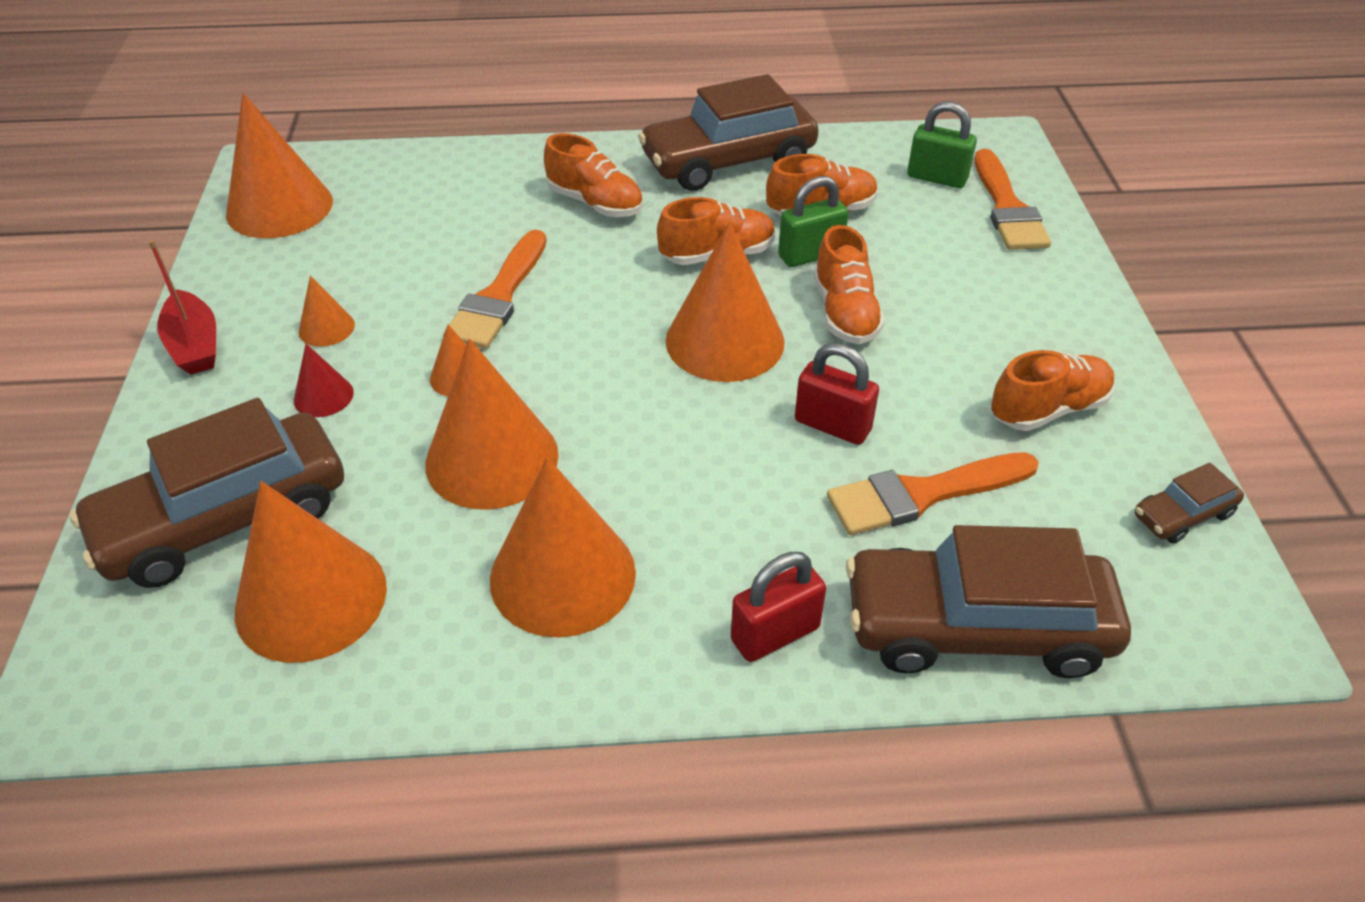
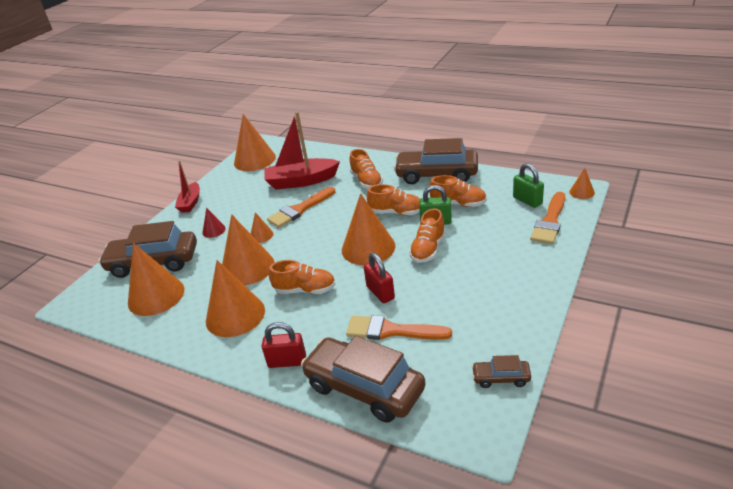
camera: 35 degrees right, 10 degrees down
orange cone [299,276,355,347] -> orange cone moved to [569,168,595,199]
orange shoe [991,350,1115,431] -> orange shoe moved to [269,260,336,294]
none -> red boat [264,111,340,190]

